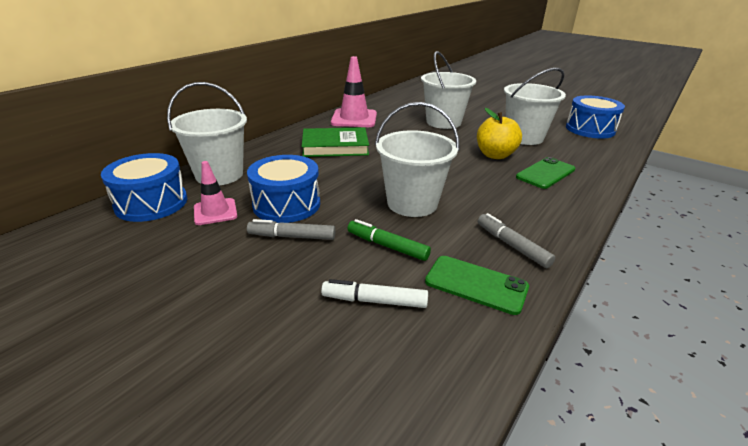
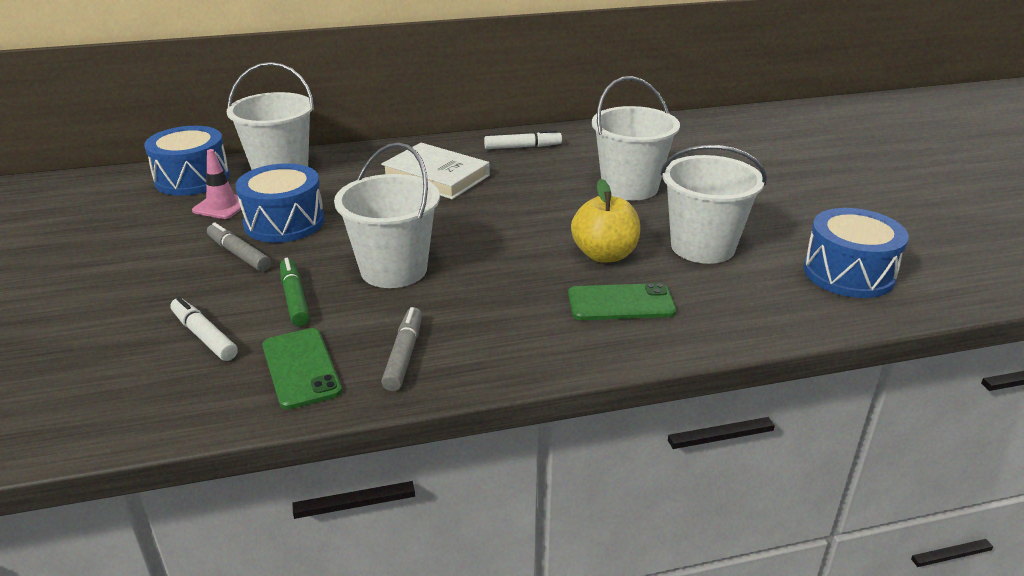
camera: 40 degrees right, 0 degrees up
green book [302,127,369,157] -> white book [381,143,490,199]
pink traffic cone [331,56,377,127] -> white marker [484,130,562,149]

